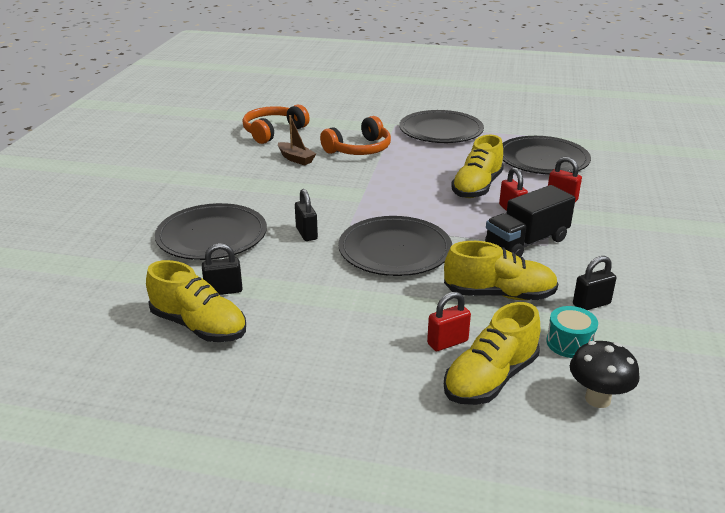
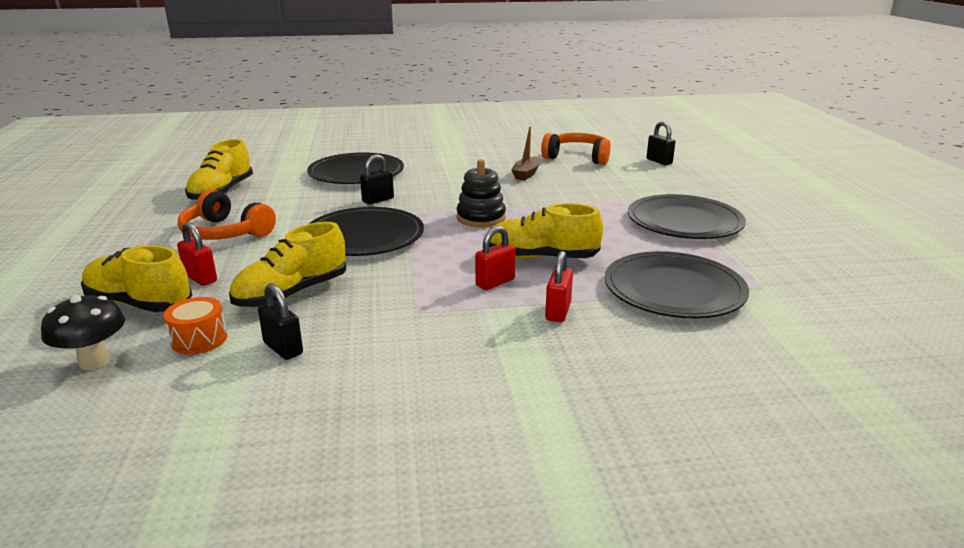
camera: 70 degrees right, 5 degrees down
black padlock [202,243,243,295] -> black padlock moved to [647,121,675,165]
orange headphones [320,116,391,155] -> orange headphones moved to [178,189,276,240]
yellow shoe [444,241,558,300] -> yellow shoe turned 60 degrees clockwise [229,222,347,308]
black truck [485,185,576,257] -> none
turquoise drum [546,306,598,358] -> orange drum [164,297,227,355]
none -> black stacking toy [457,159,506,227]

